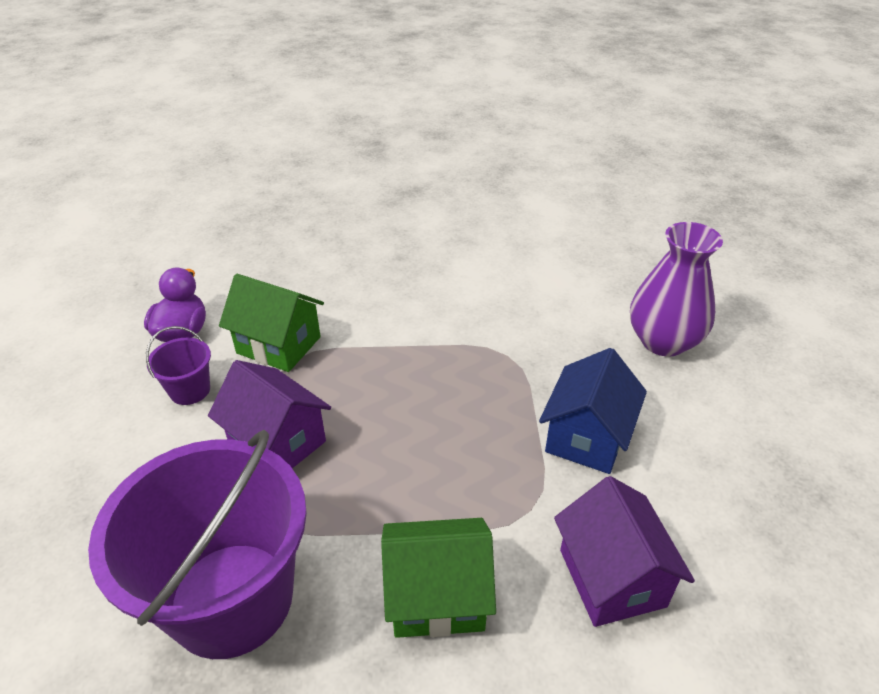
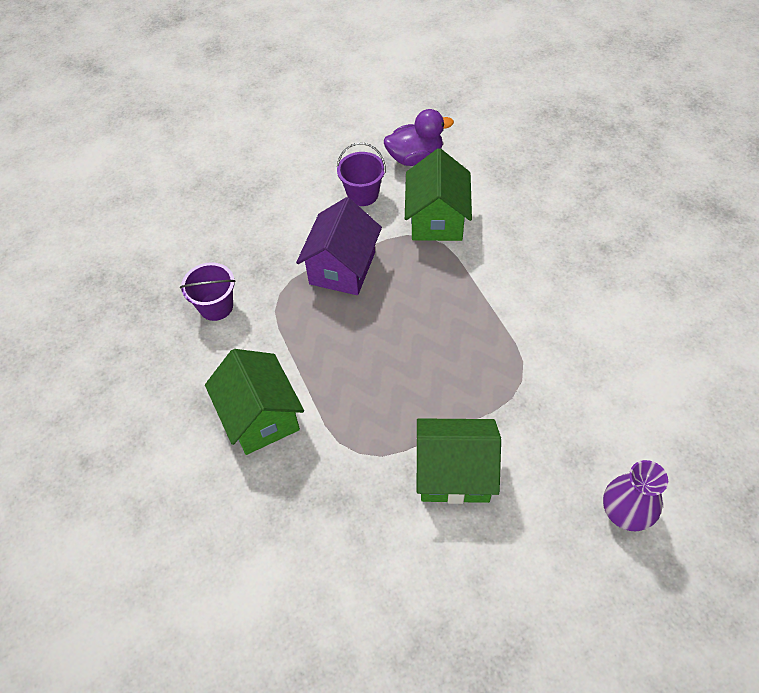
camera: 70 degrees right, 15 degrees up
purple bucket [88,430,307,659] -> purple bucket [180,262,236,321], size x0.42
blue house [539,348,647,474] -> green house [417,418,501,504]
purple house [554,476,695,627] -> none
purple vase [630,222,723,357] -> purple vase [603,460,668,531], size x0.63

